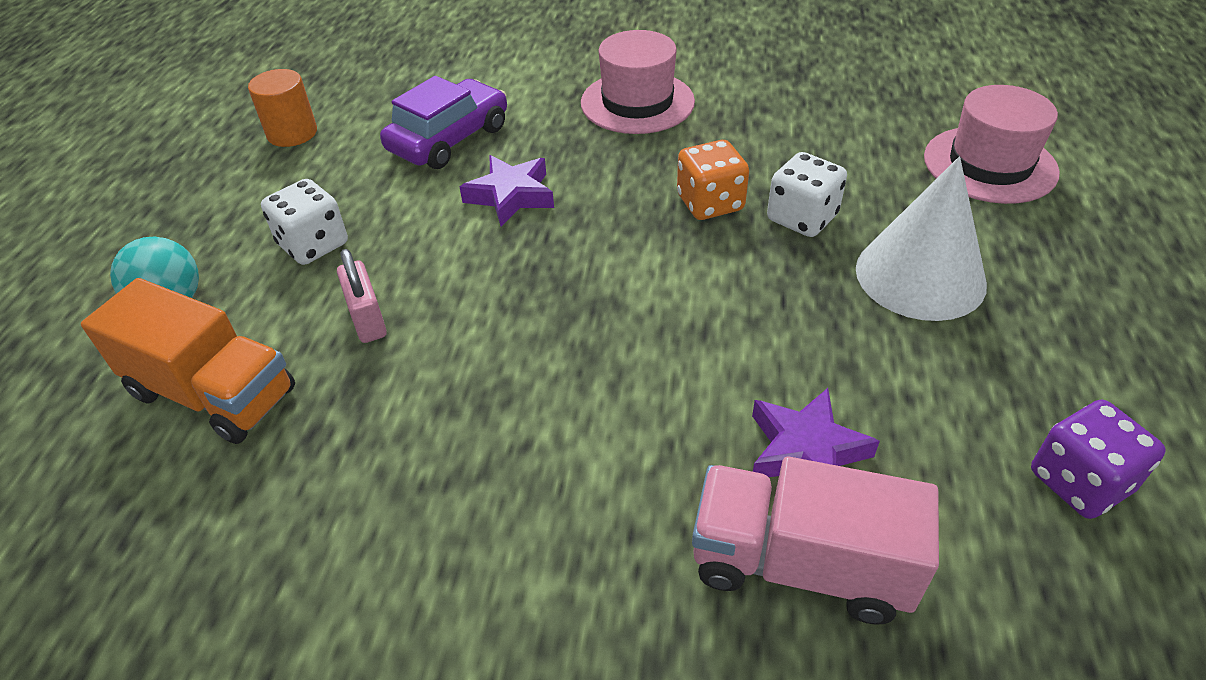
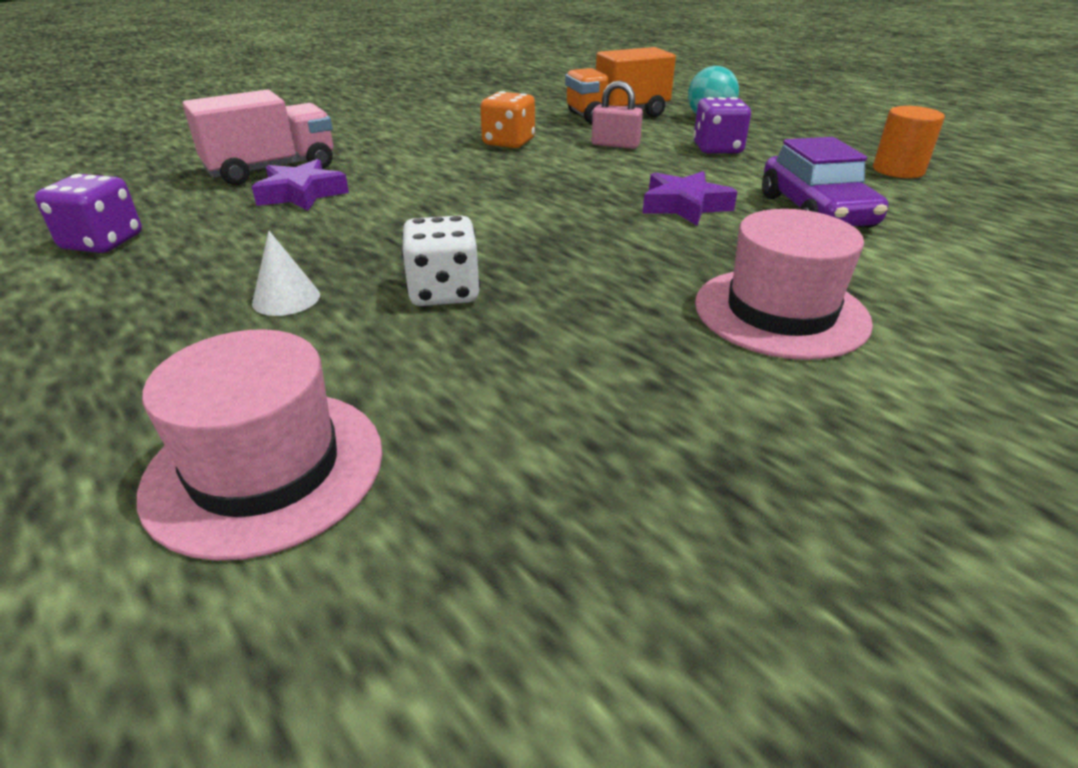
camera: 130 degrees right, 10 degrees down
white dice [261,179,348,265] -> purple dice [693,97,751,153]
orange dice [677,140,749,220] -> orange dice moved to [480,91,535,148]
white cone [856,156,987,321] -> white cone [252,231,320,316], size x0.46

